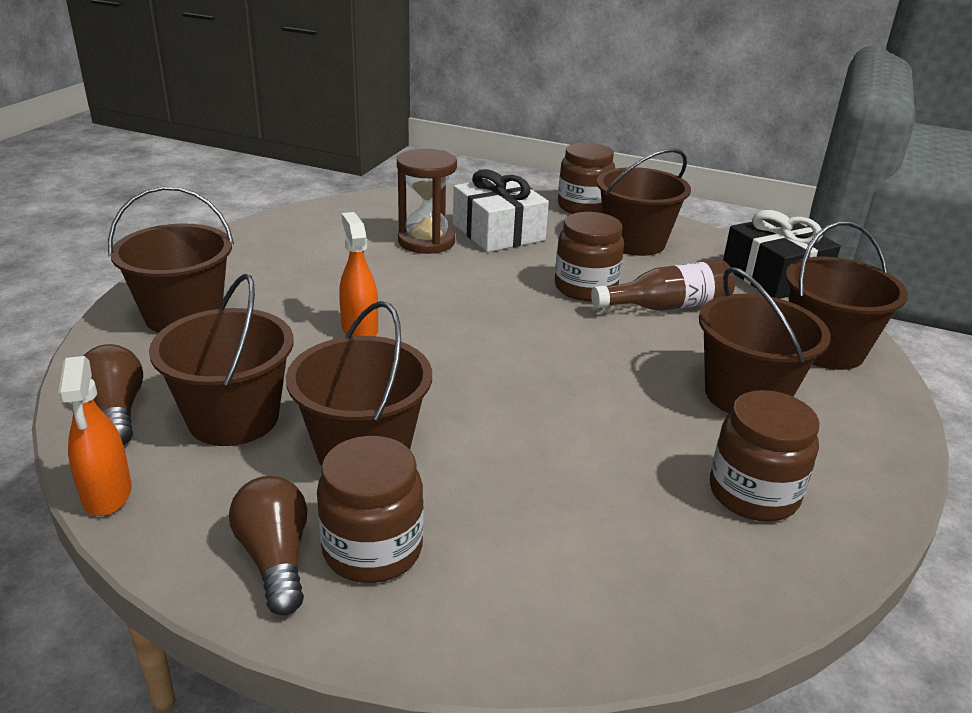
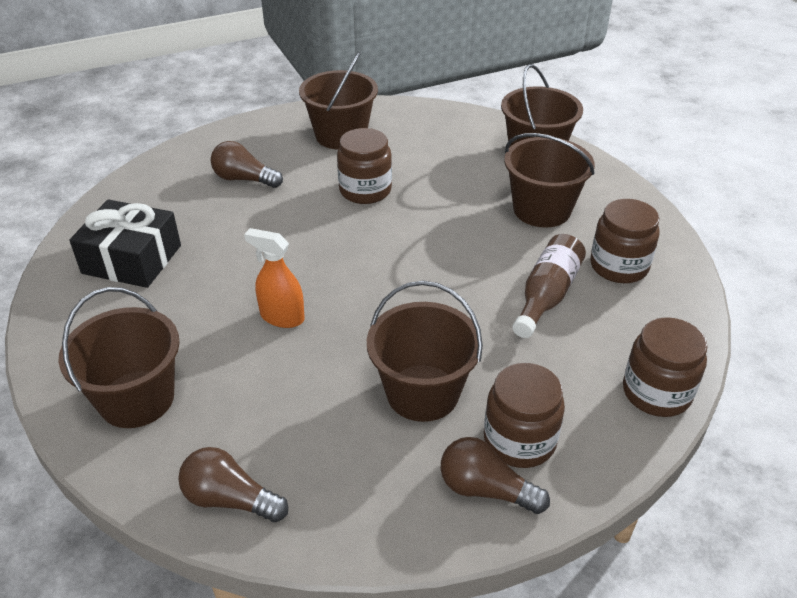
camera: 45 degrees left, 10 degrees up
orange spray bottle [58,356,132,516] -> none
brown bucket [149,274,294,446] -> none
brown hourglass [397,149,457,254] -> none
white gift [453,169,549,252] -> brown light bulb [211,141,283,188]
brown jar [558,143,615,214] -> brown jar moved to [623,317,708,417]
brown bottle [591,260,735,311] -> brown bottle moved to [512,234,586,338]
black gift [723,210,841,299] -> black gift moved to [69,199,181,288]

